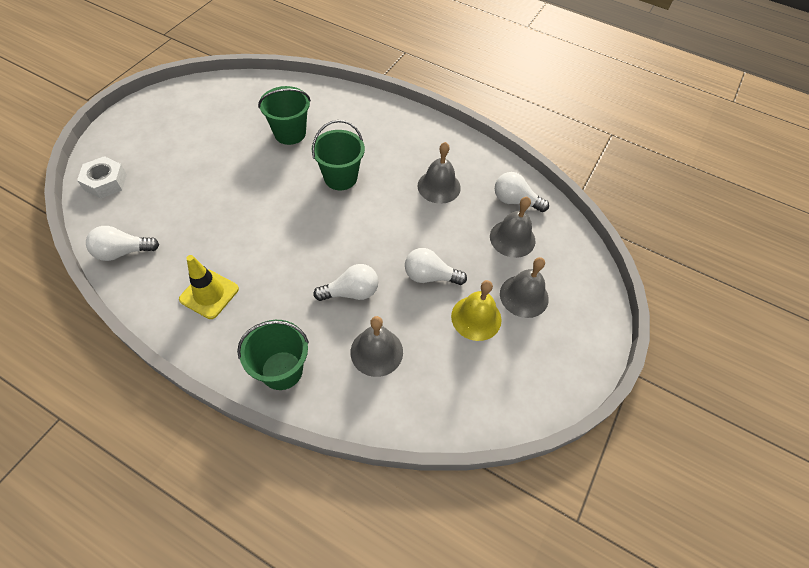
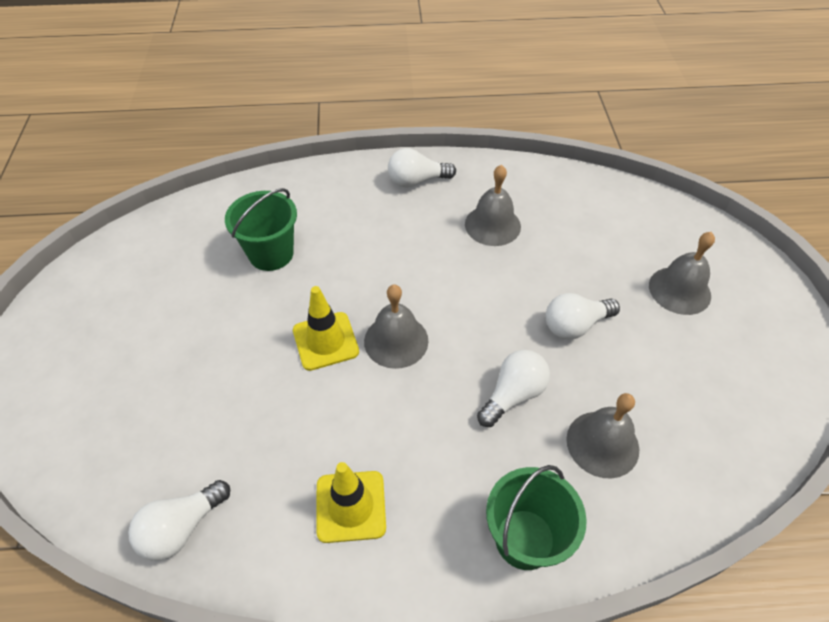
camera: 30 degrees left, 5 degrees down
white nut [77,156,127,199] -> none
green bucket [312,120,365,190] -> none
yellow bell [451,280,502,341] -> none
grey bell [490,197,536,258] -> grey bell moved to [364,285,428,369]
white light bulb [495,172,549,212] -> white light bulb moved to [388,148,456,188]
none -> yellow traffic cone [293,286,359,371]

